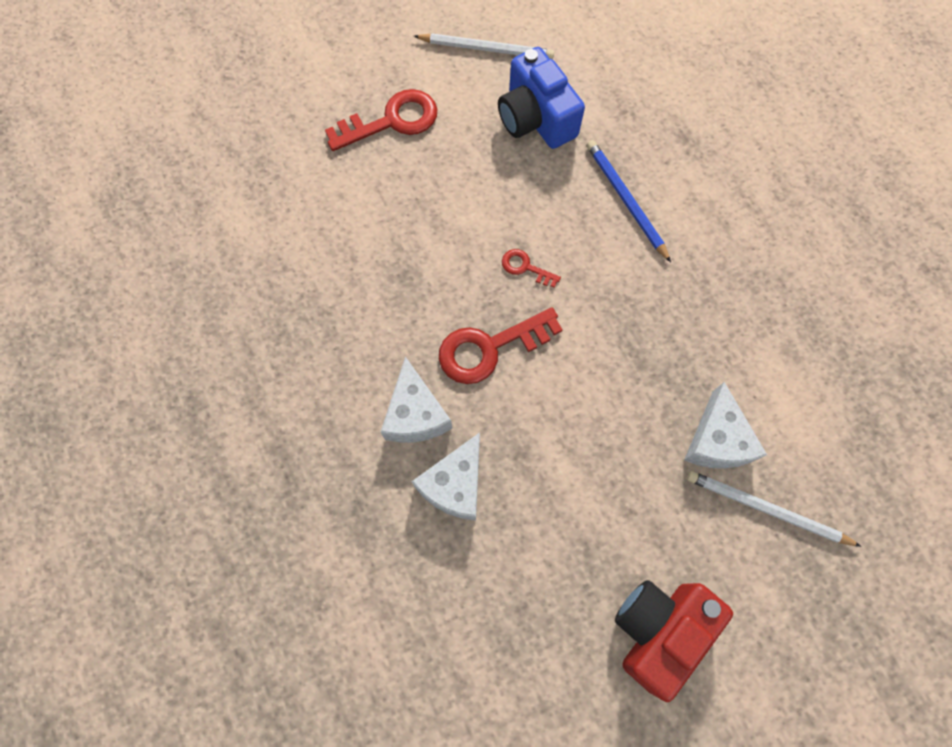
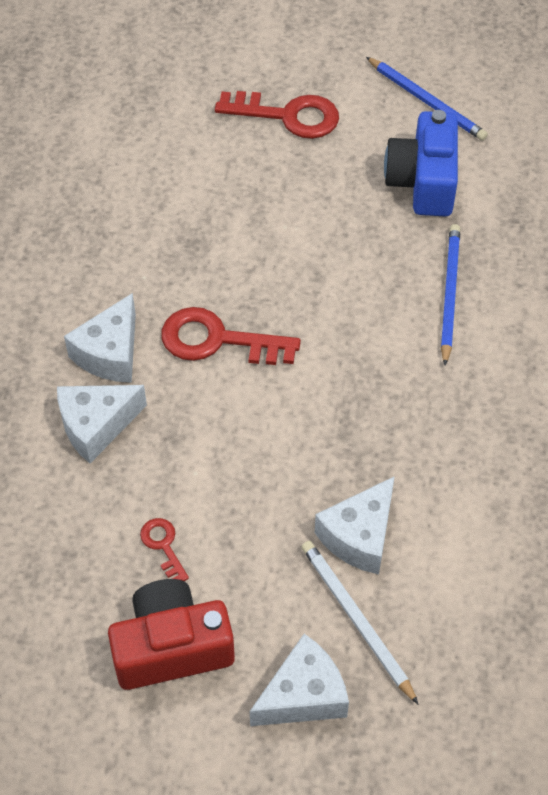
camera: 35 degrees right, 15 degrees down
white pencil [414,33,554,59] -> blue pencil [366,57,488,141]
red key [502,249,561,288] -> red key moved to [140,518,189,581]
none -> white cheese [250,634,349,726]

